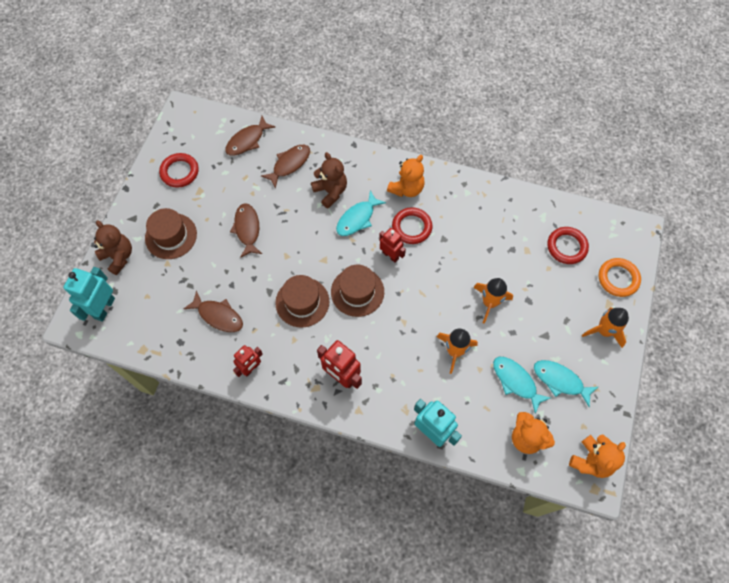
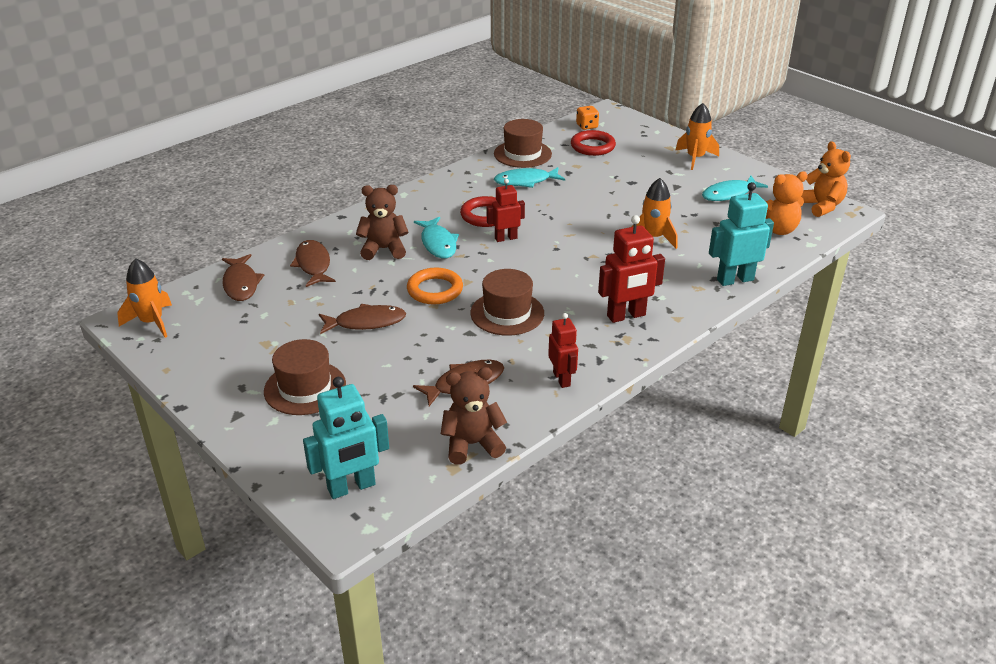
camera: 60 degrees left, 30 degrees down
turquoise robot [63,267,115,322] -> turquoise robot turned 75 degrees counterclockwise [303,377,389,499]
brown teddy bear [94,221,132,275] -> brown teddy bear moved to [441,367,507,465]
red ring [159,153,199,188] -> none
brown fish [230,203,262,258] -> brown fish turned 150 degrees clockwise [319,304,406,334]
brown hat [331,265,384,317] -> brown hat moved to [494,119,552,168]
orange teddy bear [387,155,425,197] -> none
orange rocket [473,278,513,324] -> orange rocket moved to [117,258,172,338]
turquoise fish [493,357,551,414] -> turquoise fish moved to [494,167,565,188]
orange ring [599,258,641,297] -> orange ring moved to [407,268,463,304]
none -> orange dice [576,106,599,130]

